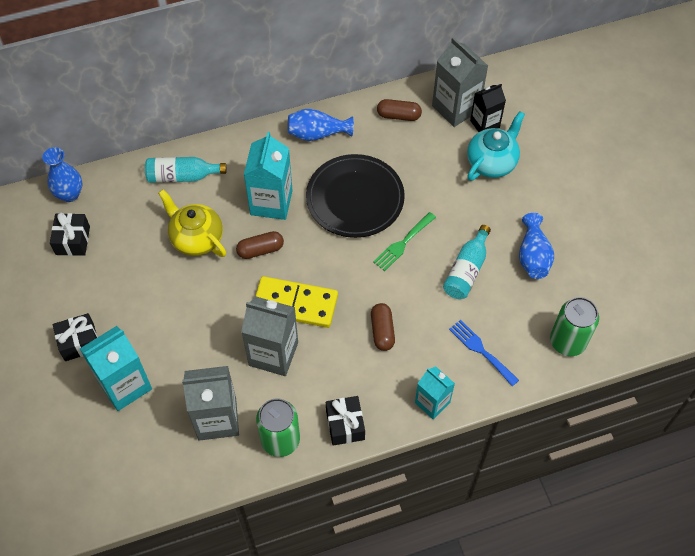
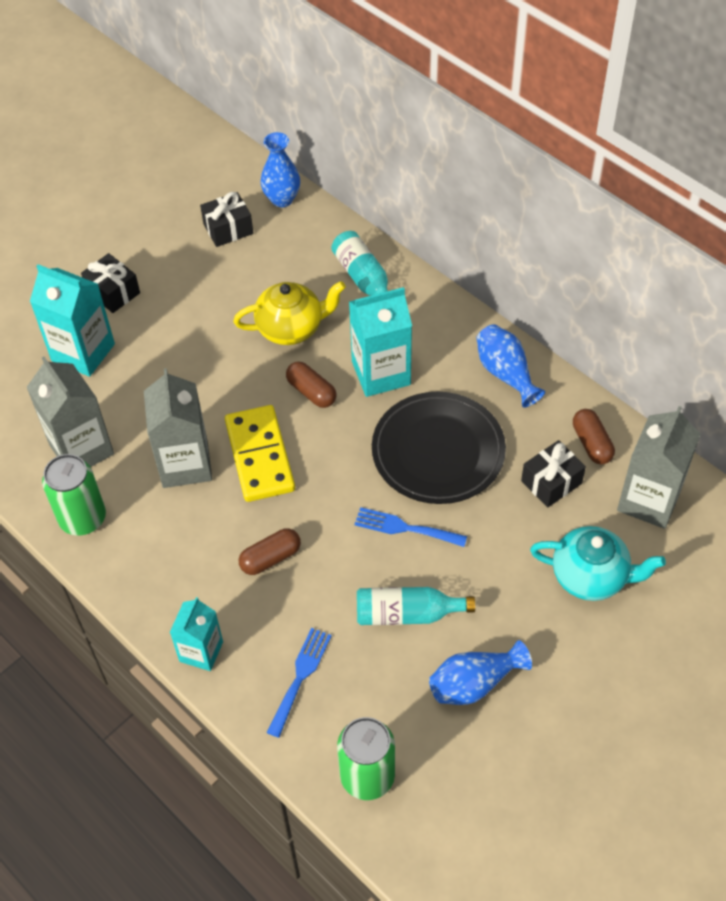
camera: 65 degrees right, 5 degrees down
yellow teapot [158,189,226,257] -> yellow teapot turned 60 degrees clockwise [233,281,346,345]
black gift [326,396,365,446] -> black gift moved to [521,440,586,507]
green fork [373,212,436,271] -> blue fork [355,507,467,547]
black carton [470,84,506,132] -> none

